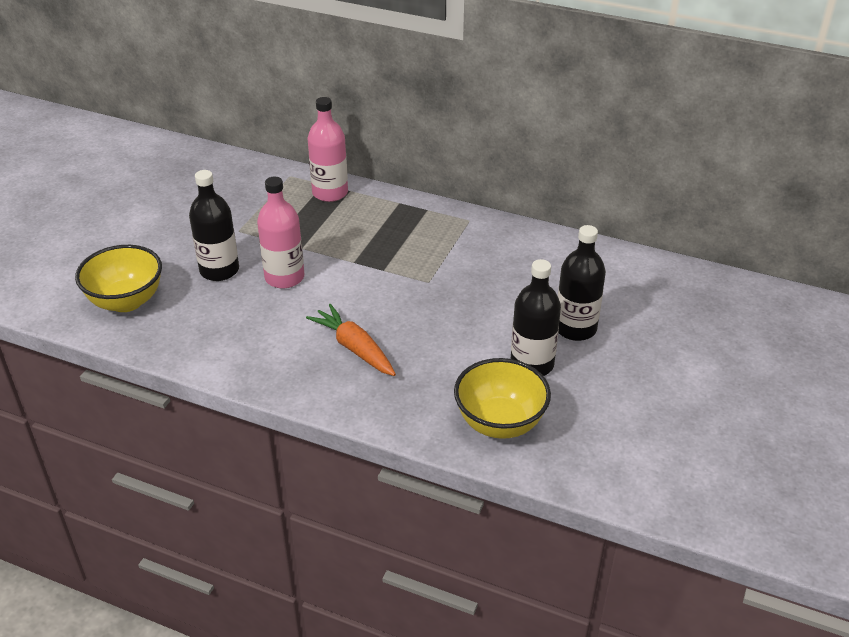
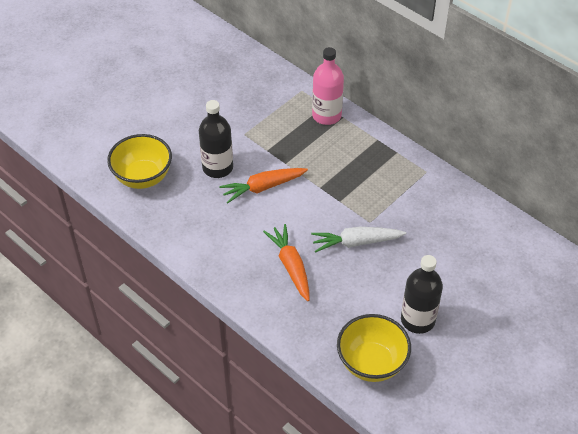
camera: 20 degrees right, 10 degrees up
pink bottle [257,177,305,288] -> orange carrot [219,168,308,203]
black bottle [558,225,606,341] -> none
none -> white carrot [311,227,406,253]

